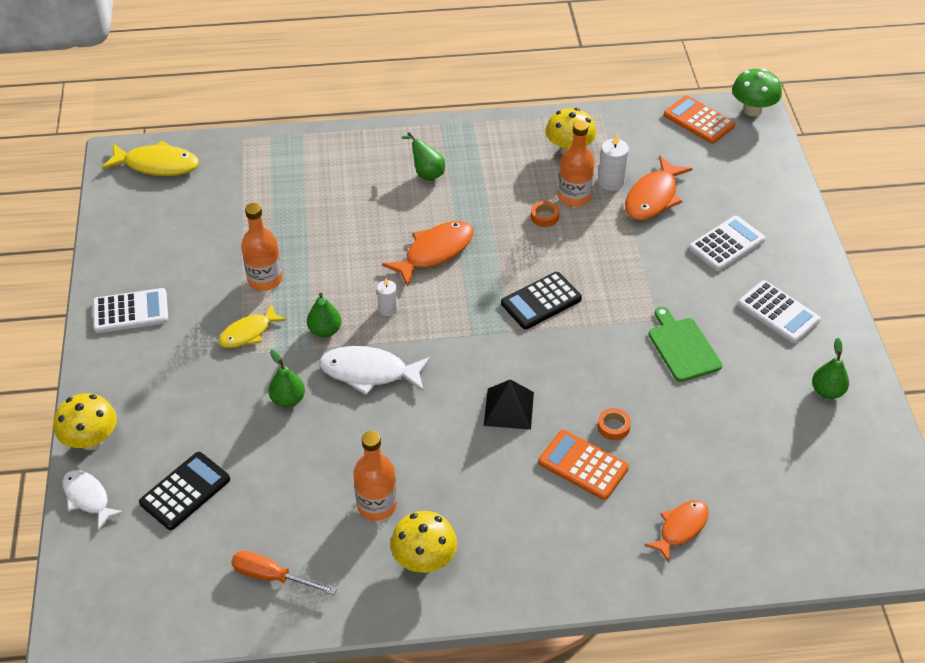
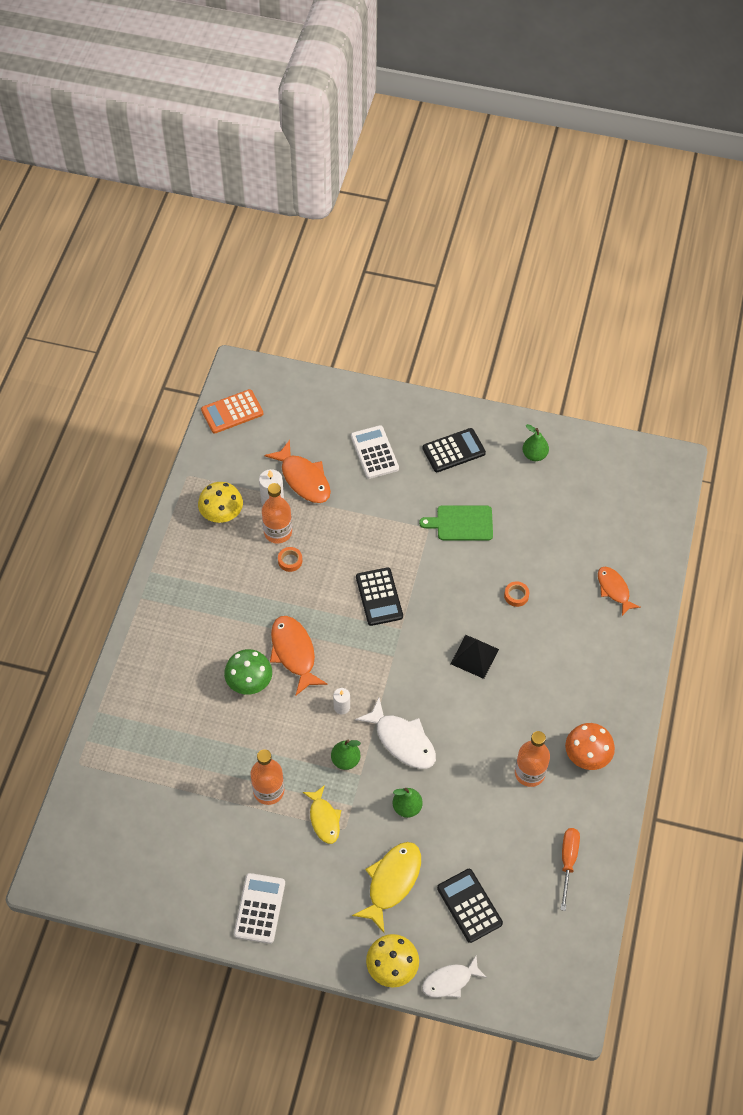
camera: 70 degrees left, 10 degrees up
yellow fish [101,141,199,176] -> yellow fish moved to [352,842,421,933]
orange screwdriver [231,550,337,595] -> orange screwdriver turned 150 degrees clockwise [560,828,580,911]
white fish [319,346,430,395] -> white fish turned 75 degrees counterclockwise [355,698,436,769]
yellow mushroom [390,511,457,573] -> orange mushroom [565,723,615,770]
green pear [401,132,445,181] -> none
orange calculator [538,430,629,500] -> none
green mushroom [732,68,782,116] -> green mushroom moved to [224,649,272,695]
white calculator [738,280,821,343] -> black calculator [422,428,486,472]

